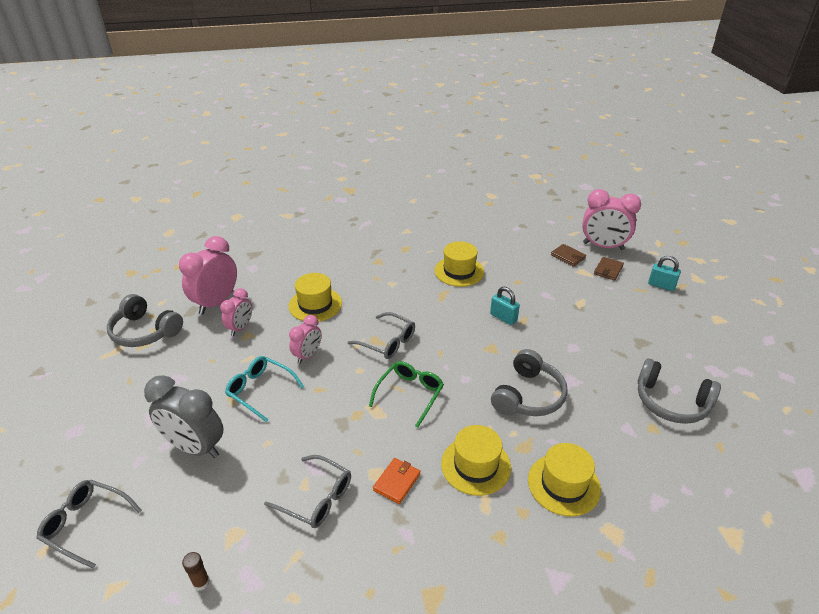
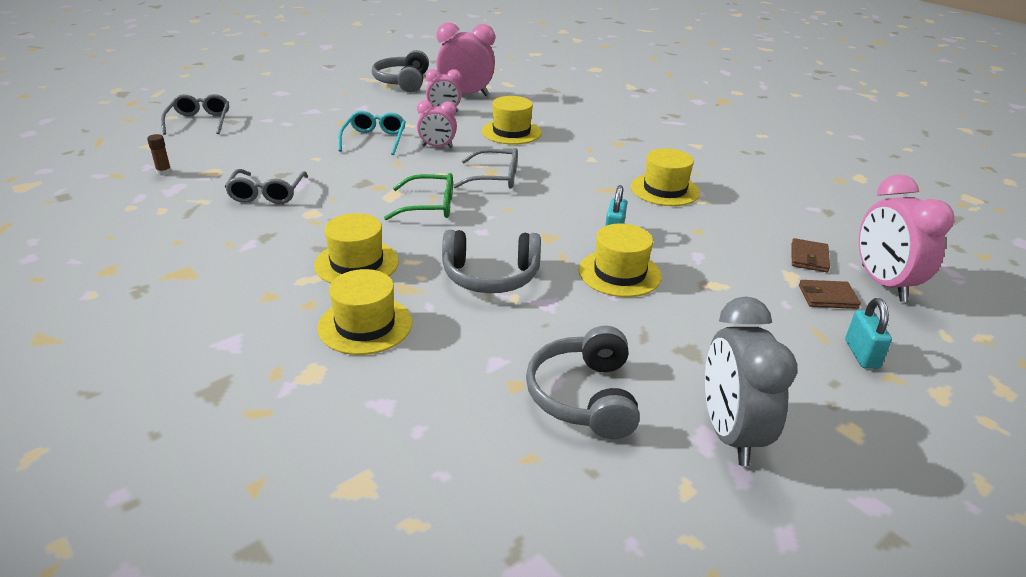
camera: 60 degrees right, 5 degrees down
grey clock [144,375,224,458] -> grey clock moved to [705,296,797,466]
grey glasses [348,312,415,359] -> grey glasses turned 90 degrees counterclockwise [453,148,518,189]
orange wallet [373,458,420,504] -> none
none -> yellow hat [579,223,662,297]

